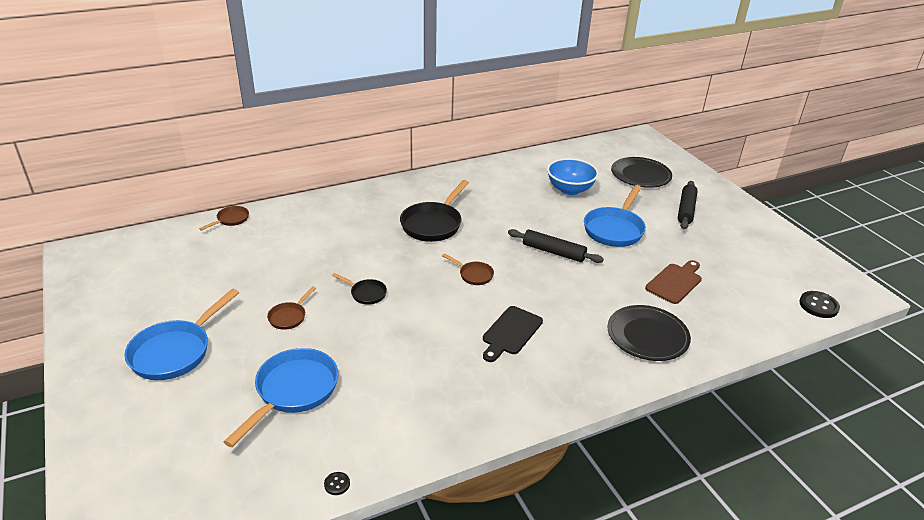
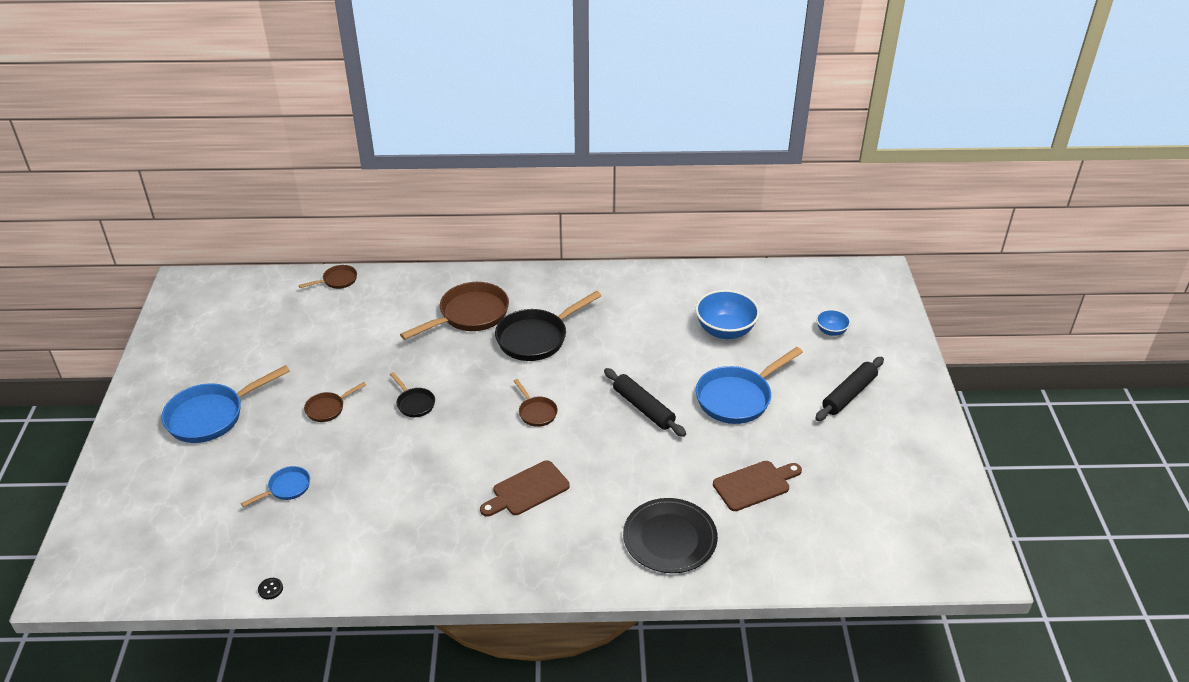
camera: 25 degrees right, 5 degrees up
blue pan [224,348,338,447] -> blue pan [241,466,310,507], size x0.51
black cutting board [483,306,543,362] -> brown cutting board [480,460,570,517]
black plate [611,157,672,188] -> blue bowl [816,309,851,336]
black button [799,291,840,318] -> none
none -> brown pan [400,282,509,340]

